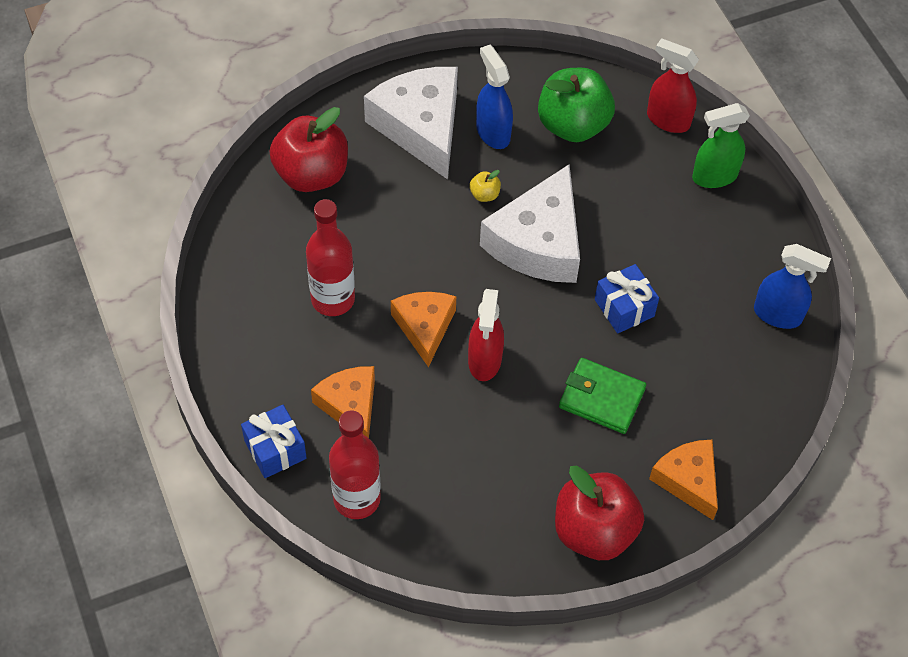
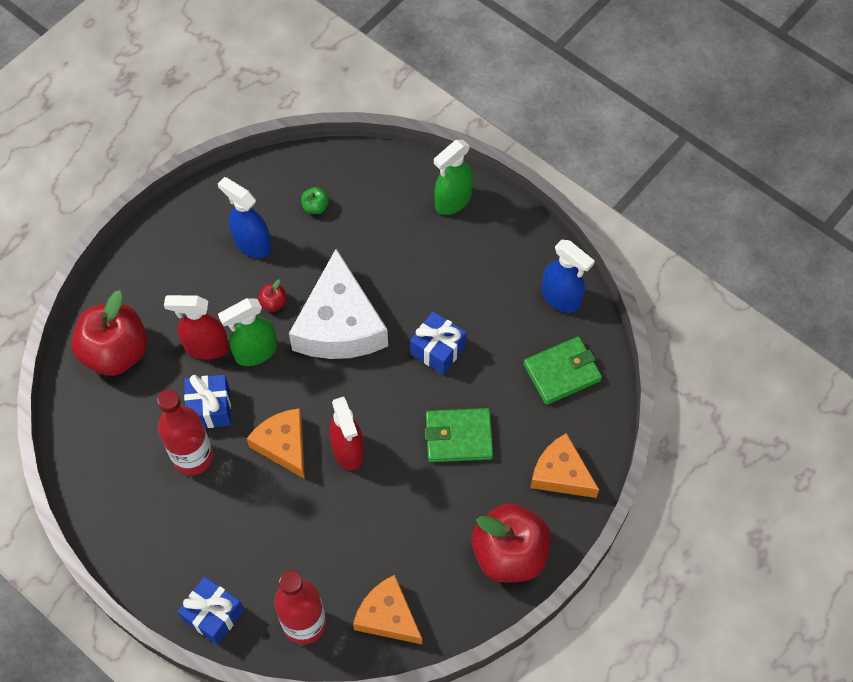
camera: 25 degrees left, 5 degrees up
orange cheese [311,366,375,438] -> orange cheese moved to [353,575,422,644]
white cheese [364,67,458,180] -> none
yellow apple [469,170,501,202] -> red apple [258,279,287,312]
green apple [538,68,615,142] -> green apple [301,187,329,214], size x0.40
red spray bottle [647,38,699,133] -> red spray bottle moved to [164,295,229,360]
blue spray bottle [754,244,831,329] -> blue spray bottle turned 45 degrees clockwise [542,240,595,313]
none -> blue gift [184,375,231,428]
none -> green spray bottle [218,298,277,366]
none -> green wallet [523,336,602,405]

